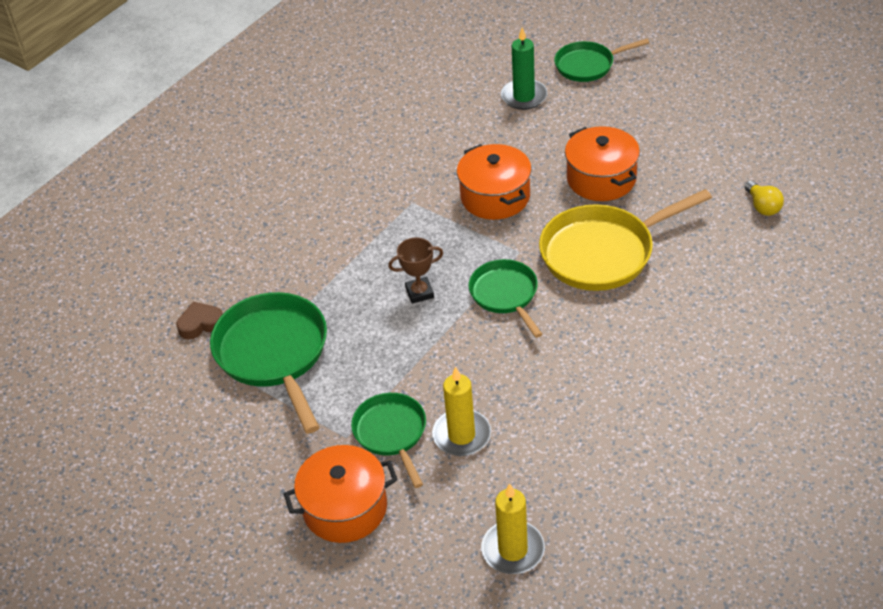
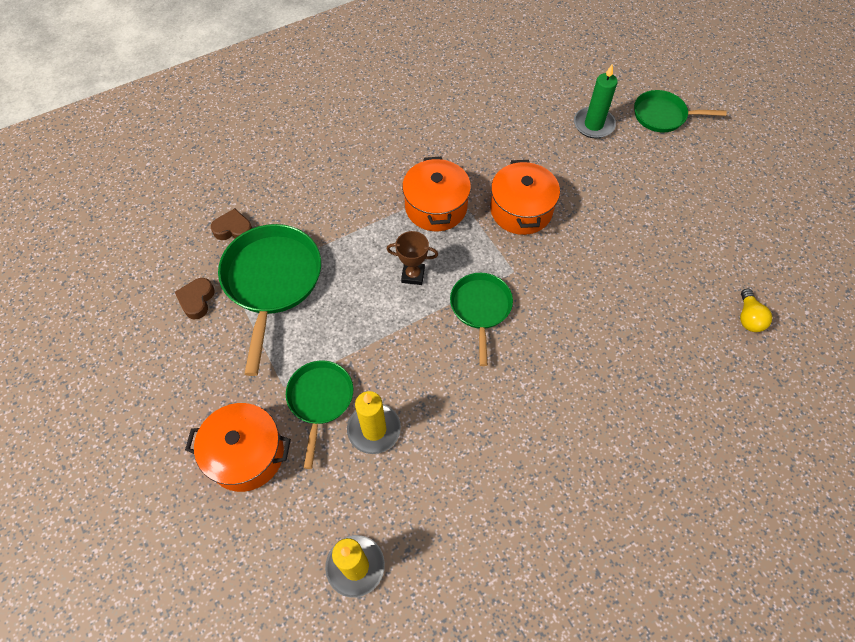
camera: 20 degrees right, 15 degrees up
yellow pan [539,189,712,291] -> none
orange pot [565,126,640,201] -> orange pot moved to [402,157,471,231]
none -> brown heart [175,278,215,319]

